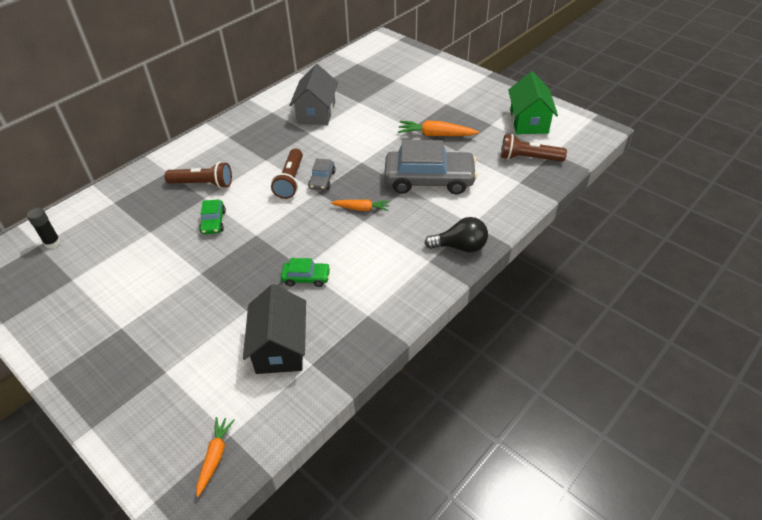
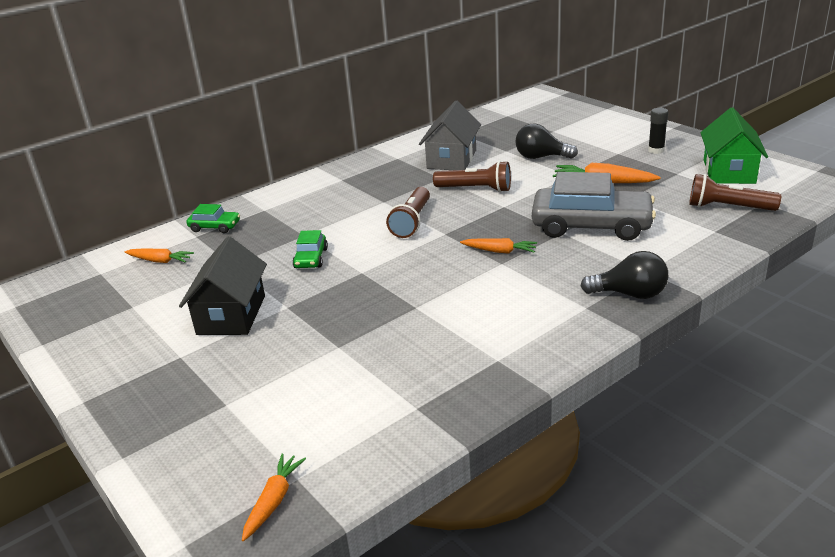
camera: 10 degrees right, 15 degrees down
black glue stick [27,208,61,249] -> black glue stick moved to [648,108,668,154]
brown flashlight [164,162,232,188] -> brown flashlight moved to [433,161,511,192]
black house [243,284,306,374] -> black house moved to [179,237,267,335]
green car [281,258,331,287] -> green car moved to [186,204,240,233]
grey car [308,158,336,190] -> none
none -> orange carrot [125,249,194,263]
none -> black light bulb [515,123,578,159]

